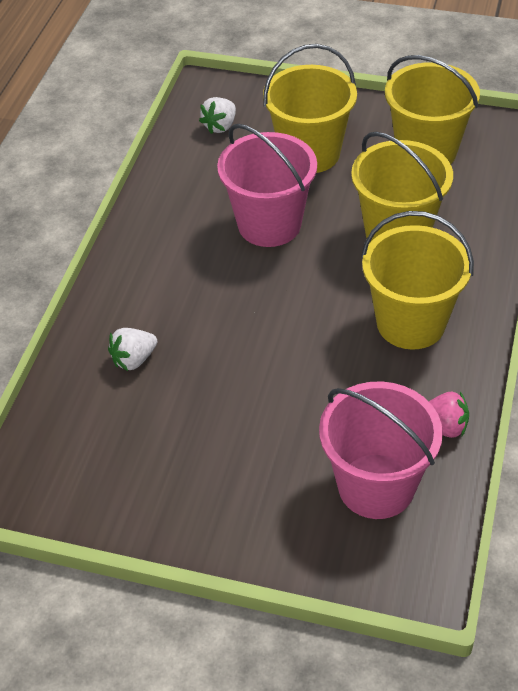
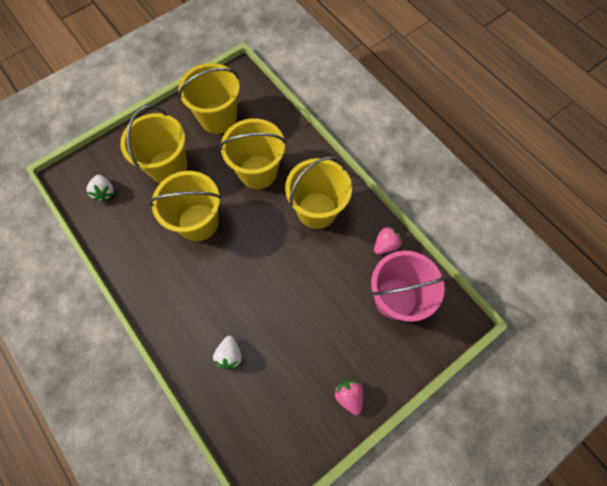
camera: 55 degrees left, 20 degrees up
pink bucket [217,124,317,247] -> yellow bucket [149,171,221,241]
none -> pink strawberry [334,379,363,415]

